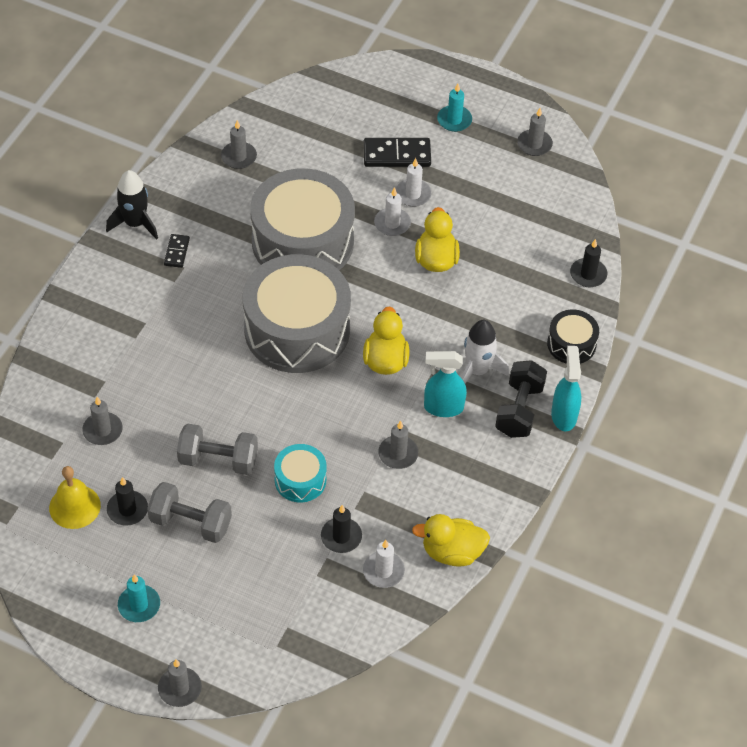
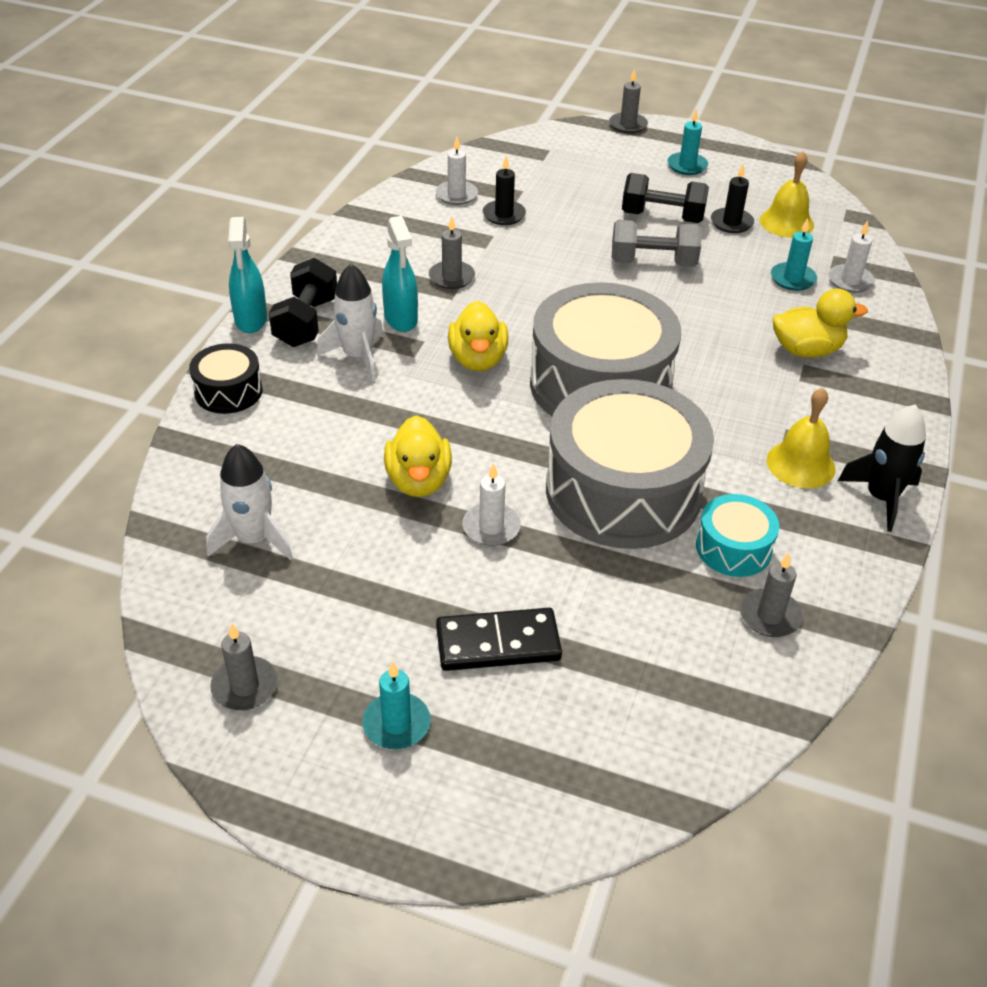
camera: 175 degrees right, 10 degrees down
grey candle [82,397,123,445] -> turquoise candle [771,218,817,291]
grey dumbbell [147,482,232,543] -> black dumbbell [622,173,709,223]
black domino [164,234,190,268] -> yellow bell [767,388,836,488]
turquoise drum [274,444,327,503] -> turquoise drum moved to [696,494,779,577]
white candle [396,158,431,207] -> white candle moved to [828,220,875,293]
yellow duck [412,514,490,567] -> yellow duck moved to [773,288,868,358]
turquoise spray bottle [424,351,467,417] -> turquoise spray bottle turned 75 degrees clockwise [382,216,418,332]
black candle [570,239,607,287] -> none
none -> white rocket [206,444,293,560]

